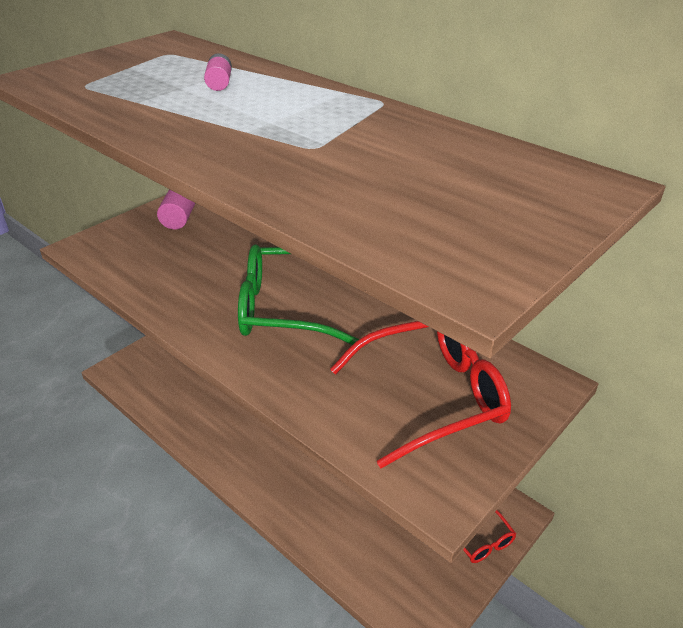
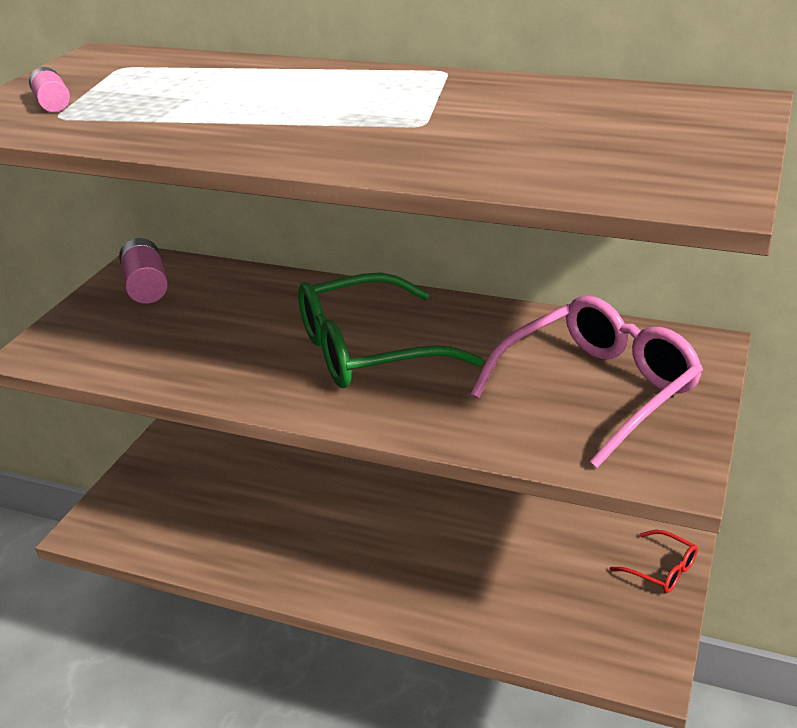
camera: 20 degrees left, 5 degrees down
pink battery [204,53,232,91] -> pink battery moved to [29,67,70,112]
red glasses [330,321,511,468] -> pink glasses [471,296,703,468]

